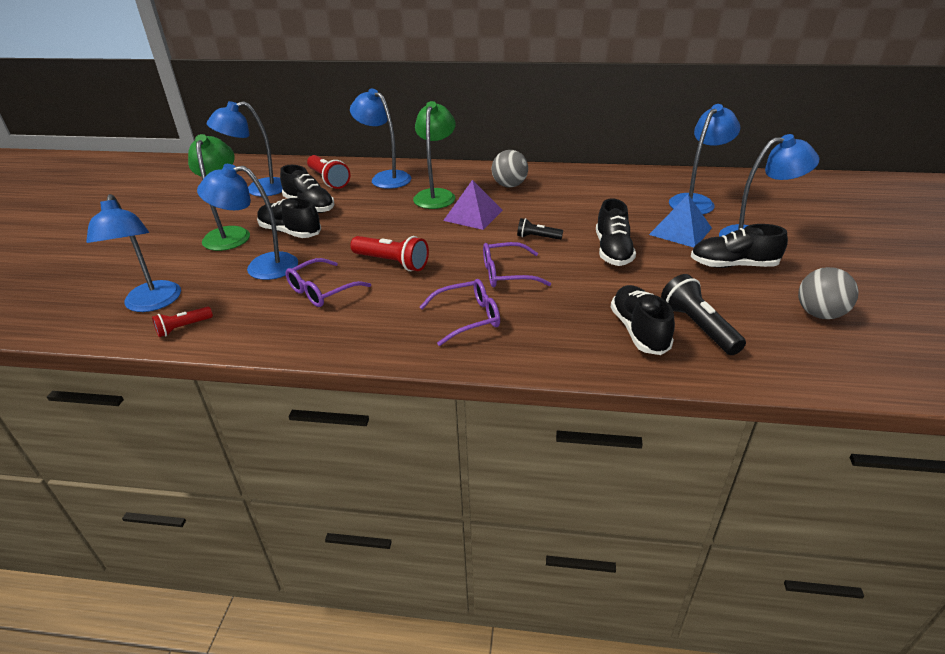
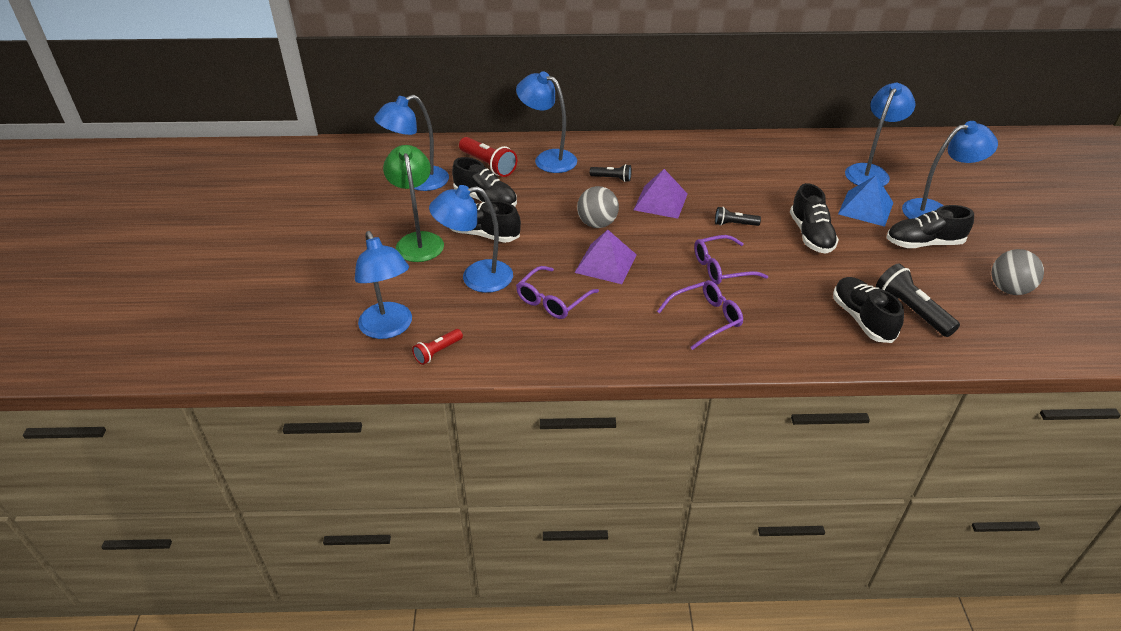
camera: 10 degrees left, 5 degrees up
red flashlight [350,236,429,271] -> purple pyramid [574,229,637,284]
green lamp [413,101,456,209] -> black flashlight [590,164,632,182]
grey ball [492,150,528,187] -> grey ball moved to [577,186,619,228]

